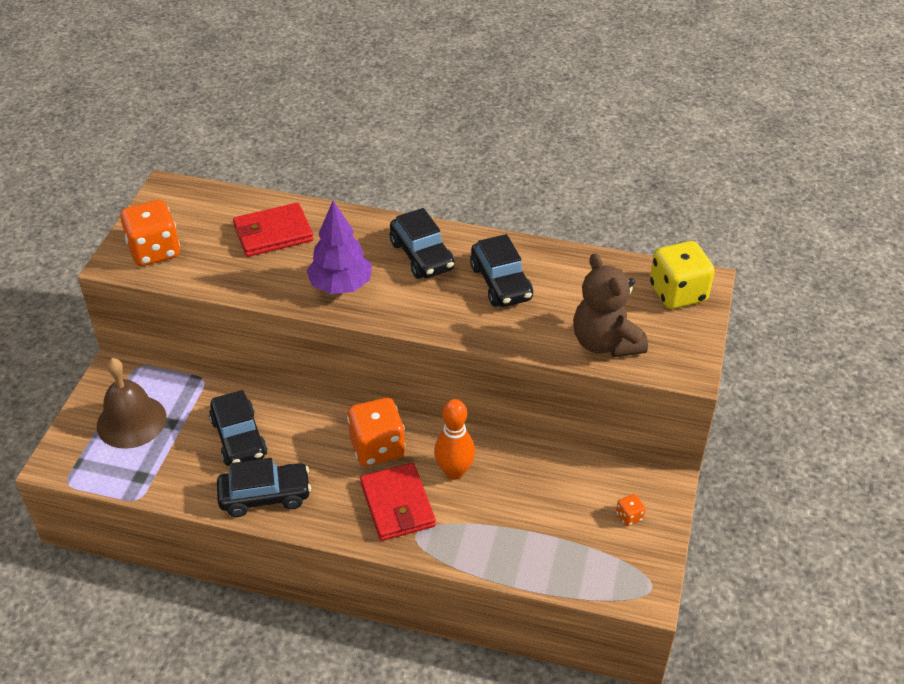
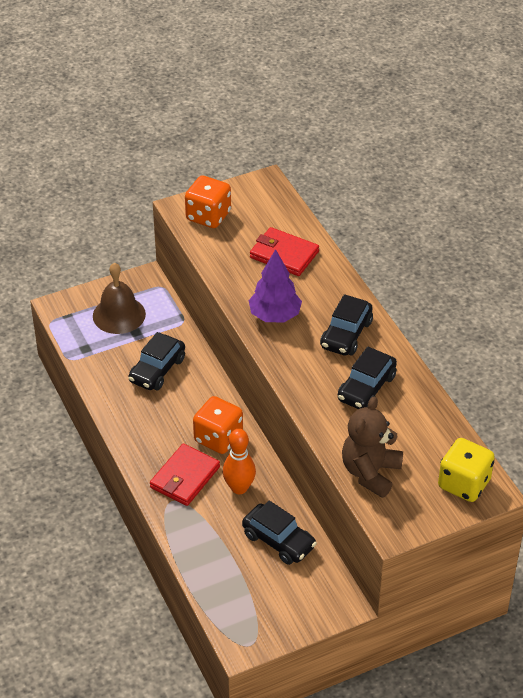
camera: 50 degrees right, 0 degrees up
black car [217,458,311,517] -> black car moved to [242,501,317,565]
orange dice [616,494,645,526] -> none

